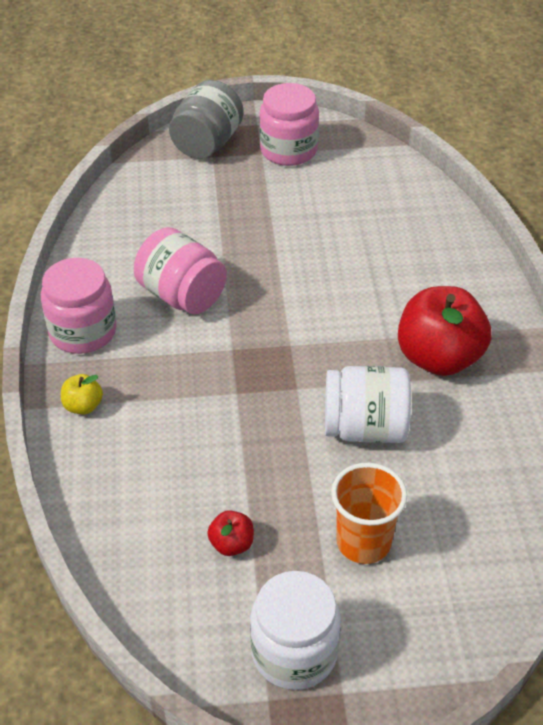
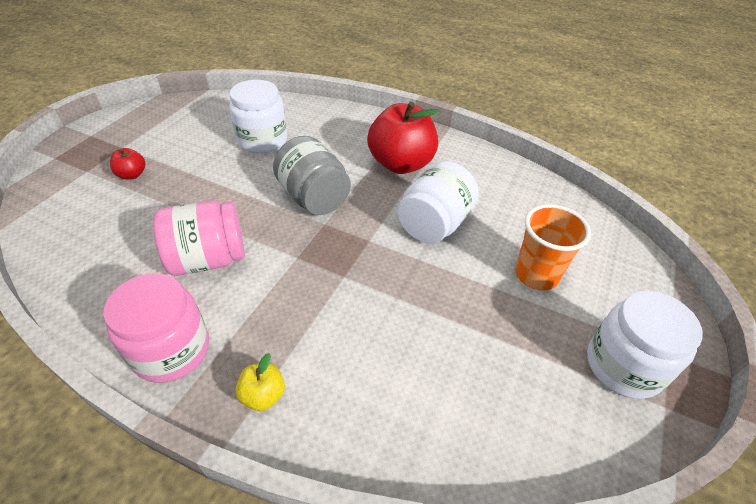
camera: 60 degrees left, 0 degrees up
grey jar [169,80,244,159] -> grey jar moved to [273,136,351,215]
red apple [207,510,254,556] -> red apple moved to [110,148,145,179]
pink jar [259,83,319,166] -> none
none -> white jar [229,80,287,153]

